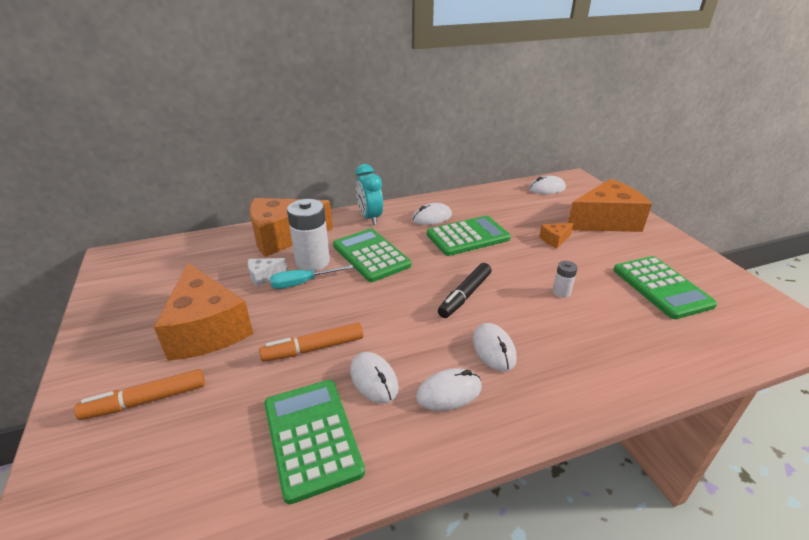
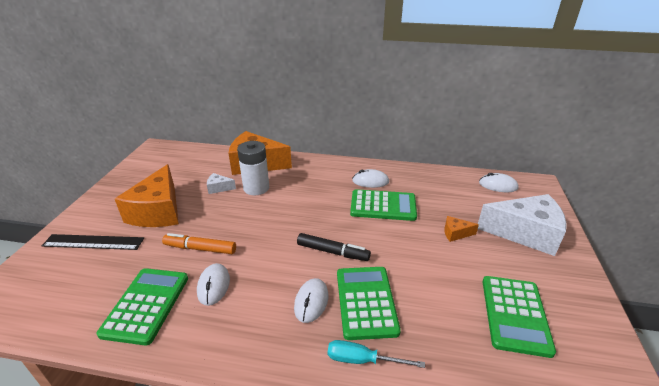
camera: 30 degrees right, 0 degrees up
orange marker [74,369,205,420] -> black ruler [42,234,144,250]
turquoise screwdriver [270,265,354,289] -> turquoise screwdriver moved to [328,340,425,368]
green calculator [333,229,412,282] -> green calculator moved to [337,267,401,340]
turquoise clock [356,164,383,225] -> none
white mouse [416,368,482,411] -> none
black marker [438,263,492,318] -> black marker turned 135 degrees counterclockwise [297,233,371,261]
white battery [552,261,578,298] -> none
orange cheese [568,179,652,232] -> white cheese [478,194,567,256]

